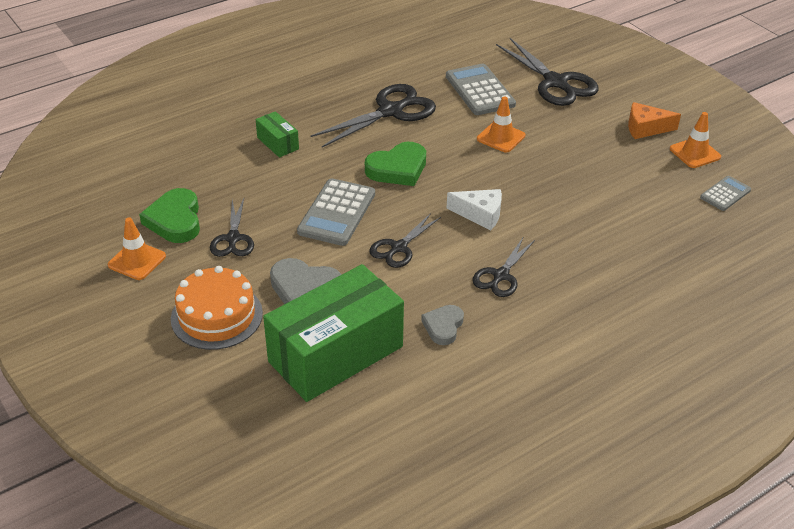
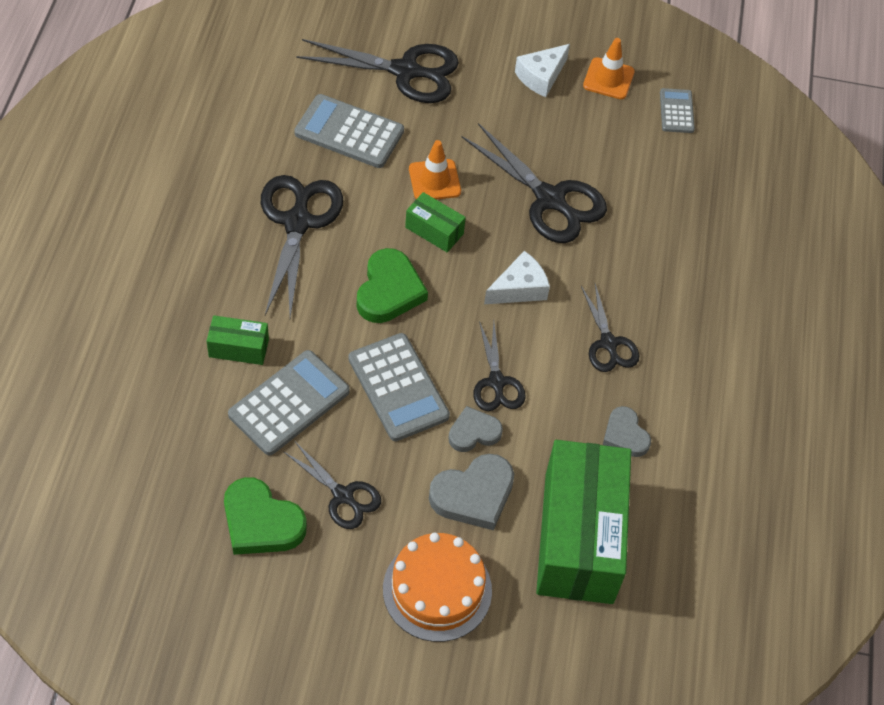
camera: 50 degrees left, 15 degrees up
orange traffic cone [108,217,166,280] -> none
orange cheese [628,102,681,139] -> white cheese [515,44,570,97]
none -> grey calculator [228,350,350,456]
none -> green box [405,192,466,252]
none -> grey heart [448,406,503,452]
none -> black scissors [461,123,607,243]

